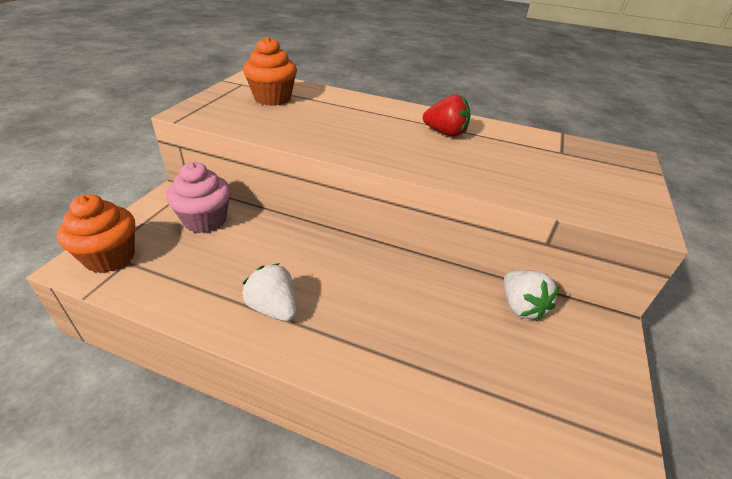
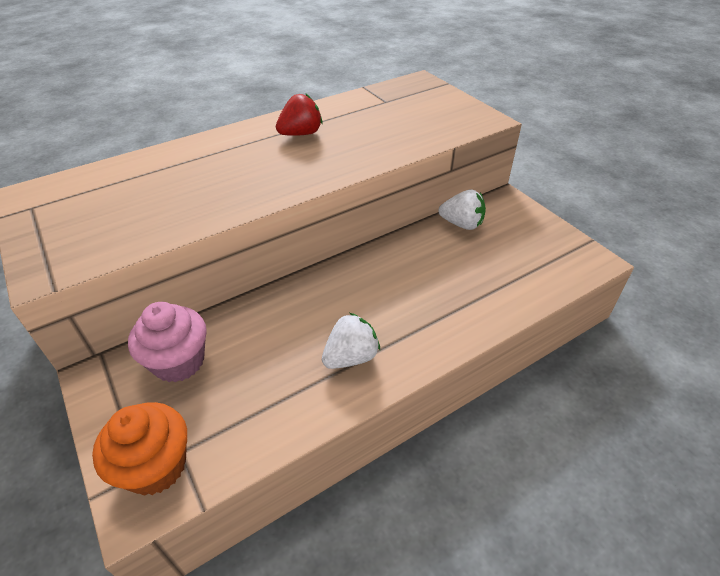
camera: 50 degrees left, 5 degrees up
white strawberry [242,263,297,321] -> white strawberry turned 150 degrees clockwise [322,313,380,369]
orange cupcake [243,36,297,106] -> none

